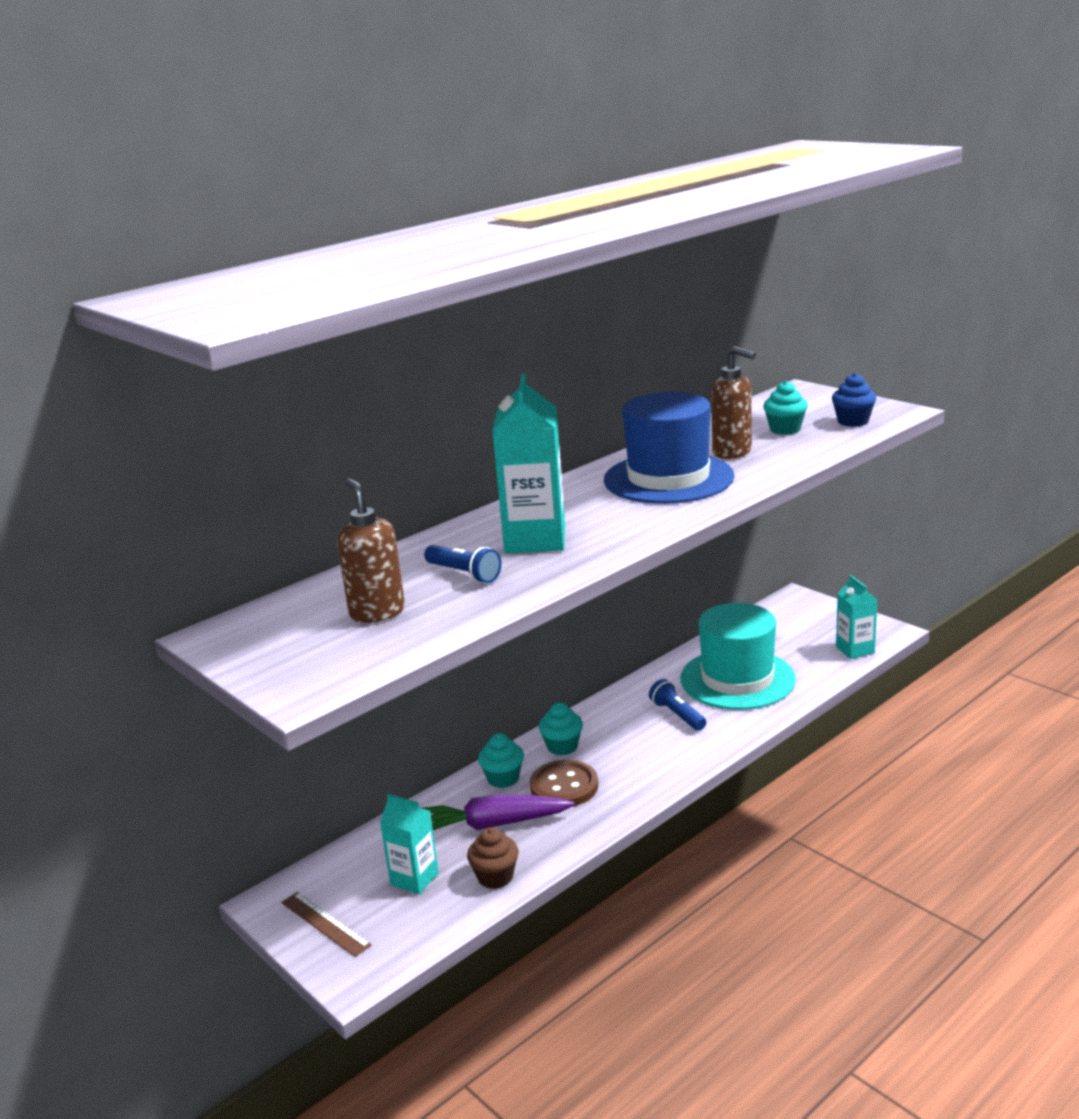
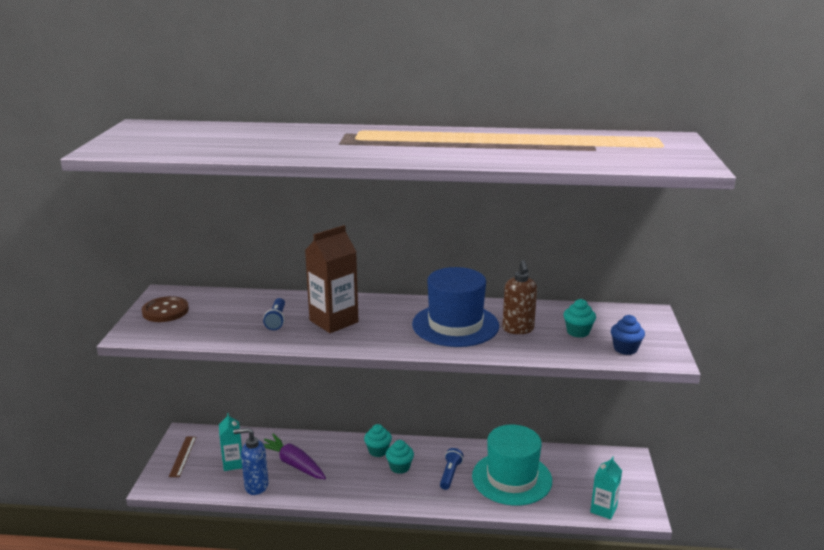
camera: 45 degrees right, 0 degrees up
brown soap dispenser [337,478,405,623] -> none
brown cupcake [467,827,519,889] -> blue soap dispenser [233,428,269,495]
turquoise cupcake [478,733,524,788] -> turquoise cupcake moved to [386,440,414,474]
turquoise carton [492,373,565,554] -> brown carton [305,225,359,333]
brown button [529,760,598,807] -> brown button moved to [142,296,189,322]

